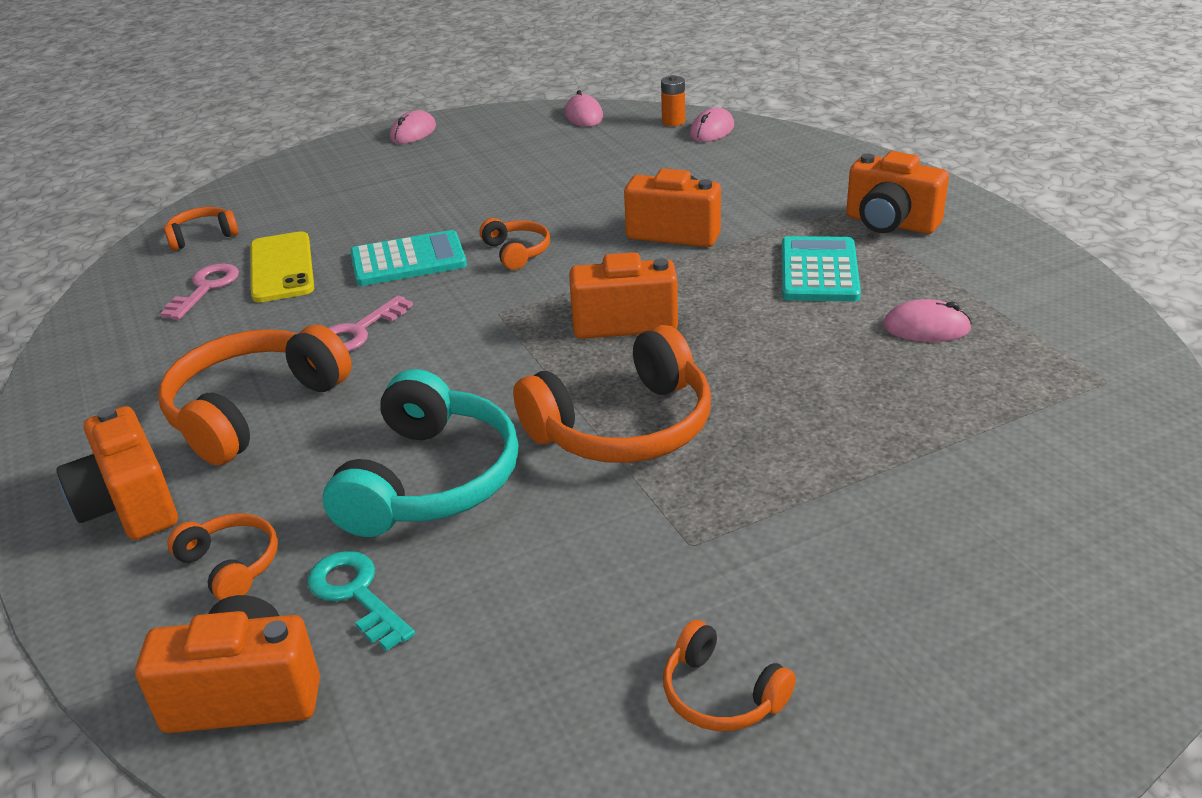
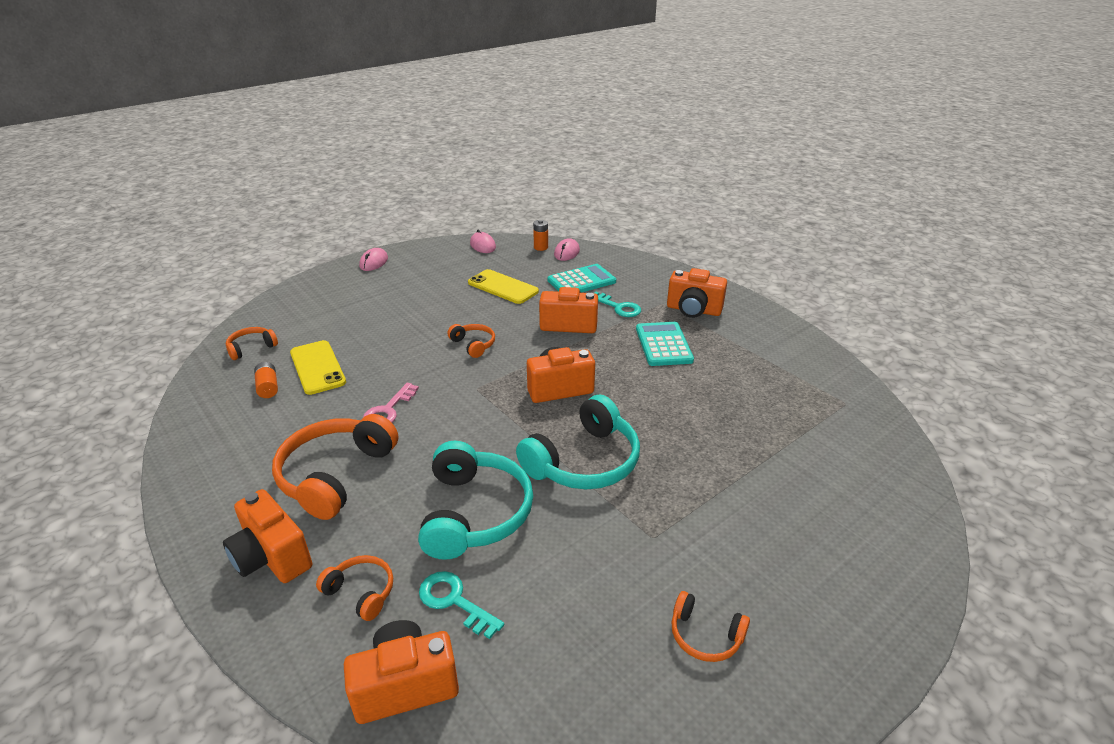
camera: 15 degrees left, 0 degrees up
pink key [160,264,239,320] -> orange battery [254,362,278,398]
turquoise calculator [350,230,467,286] -> turquoise calculator moved to [548,264,616,293]
orange headphones [513,325,711,463] -> turquoise headphones [516,395,640,489]
pink mouse [883,299,972,342] -> none
none -> yellow phone [468,269,539,304]
none -> turquoise key [594,292,641,317]

